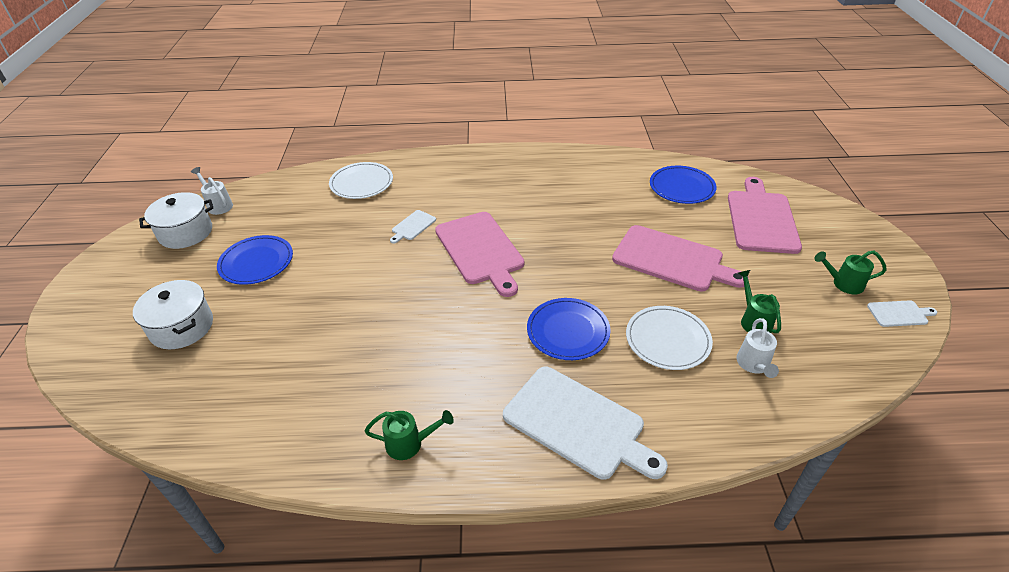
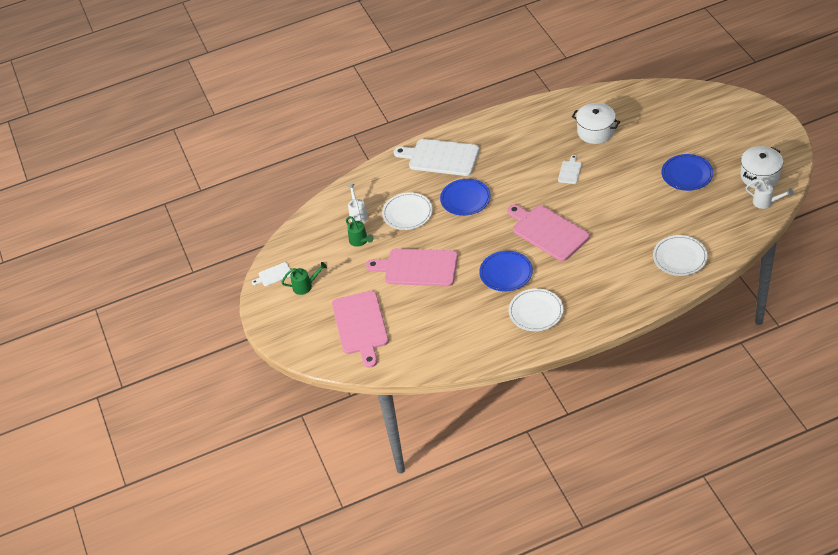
camera: 165 degrees right, 5 degrees up
white pot [133,280,213,349] -> white pot moved to [572,103,620,144]
green watering can [365,410,454,460] -> none
white cutting board [390,210,436,243] -> white cutting board moved to [558,155,582,184]
blue plate [650,166,716,204] -> blue plate moved to [479,251,533,291]
none -> white plate [509,288,563,331]

